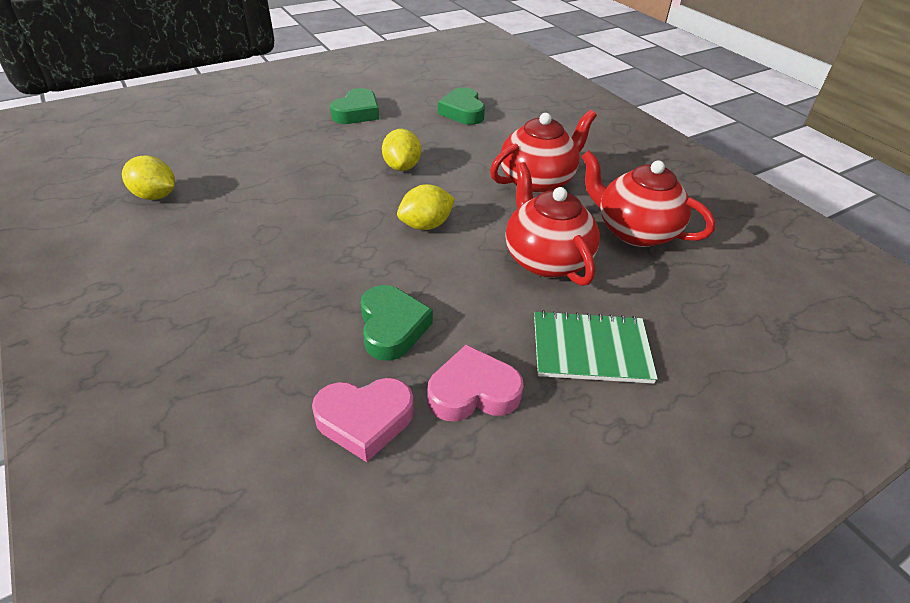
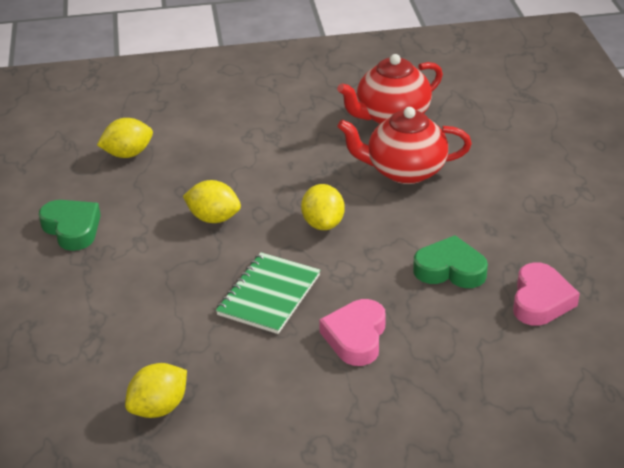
camera: 65 degrees left, 5 degrees down
pink heart [427,345,524,422] -> pink heart moved to [319,299,386,366]
green heart [438,87,485,125] -> yellow lemon [97,118,153,158]
red teapot [490,110,597,194] -> none
green notebook [534,310,658,384] -> green notebook moved to [216,252,320,334]

